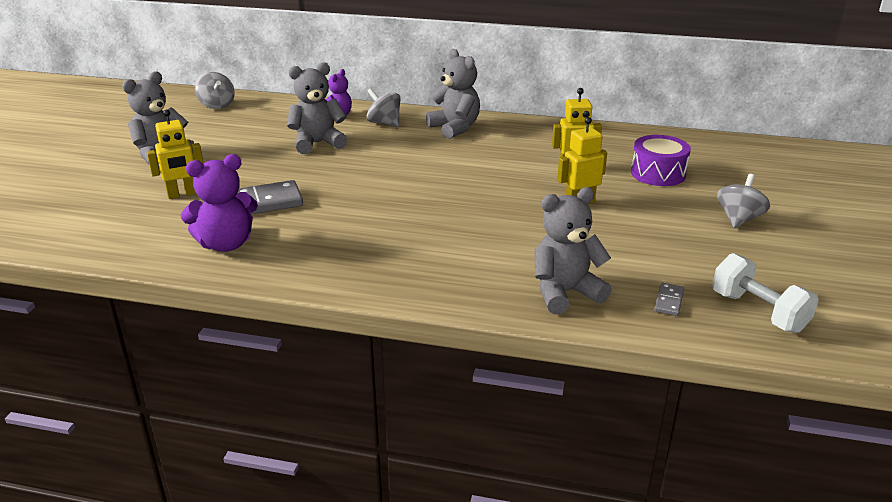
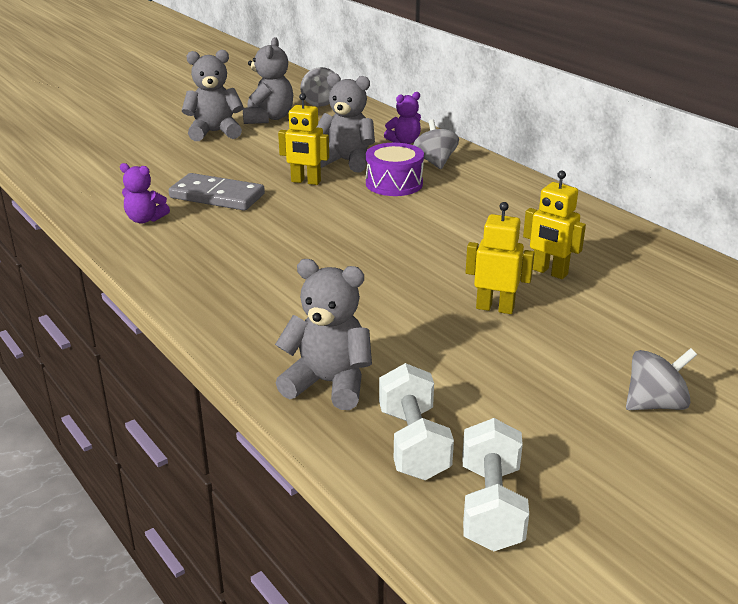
camera: 40 degrees right, 0 degrees up
yellow robot [147,109,203,199] -> yellow robot moved to [278,93,329,185]
purple teddy bear [181,154,258,252] -> purple teddy bear [120,163,170,224], size x0.63
grey teddy bear [426,49,480,139] -> grey teddy bear moved to [243,37,293,124]
purple drum [631,135,691,186] -> purple drum moved to [366,143,424,196]
grey domino [654,283,684,316] -> white dumbbell [379,363,454,480]

